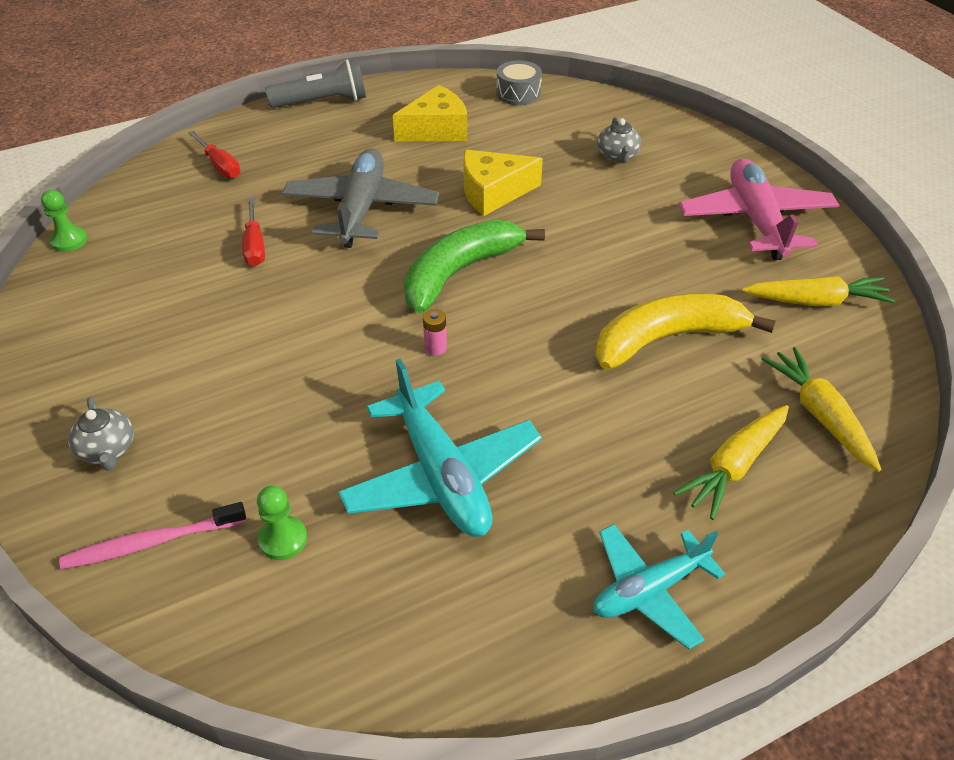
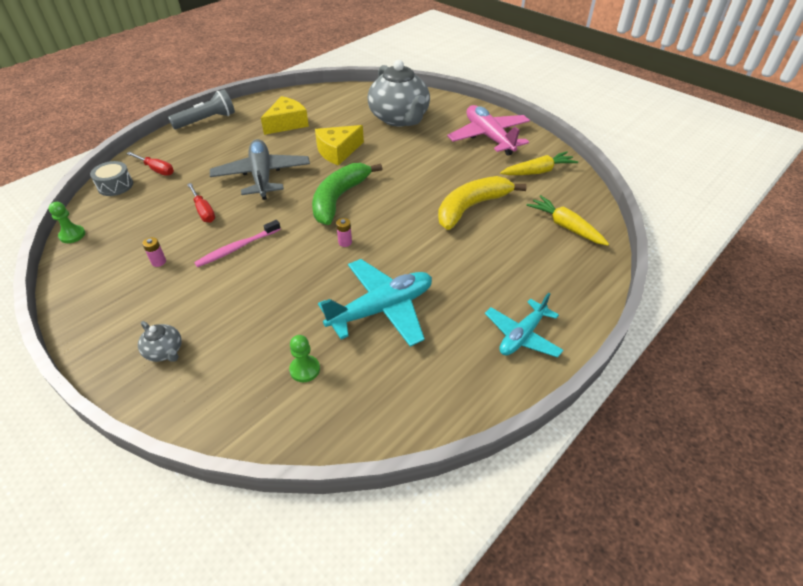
camera: 20 degrees left, 0 degrees up
pink toothbrush [59,502,246,569] -> pink toothbrush moved to [194,220,281,267]
turquoise plane [338,359,542,537] -> turquoise plane turned 75 degrees counterclockwise [318,259,432,347]
grey drum [496,61,542,105] -> grey drum moved to [90,161,133,196]
grey teapot [597,117,641,163] -> grey teapot [368,60,430,127], size x2.40
yellow carrot [673,405,789,520] -> none
none -> pink battery [142,237,166,267]

